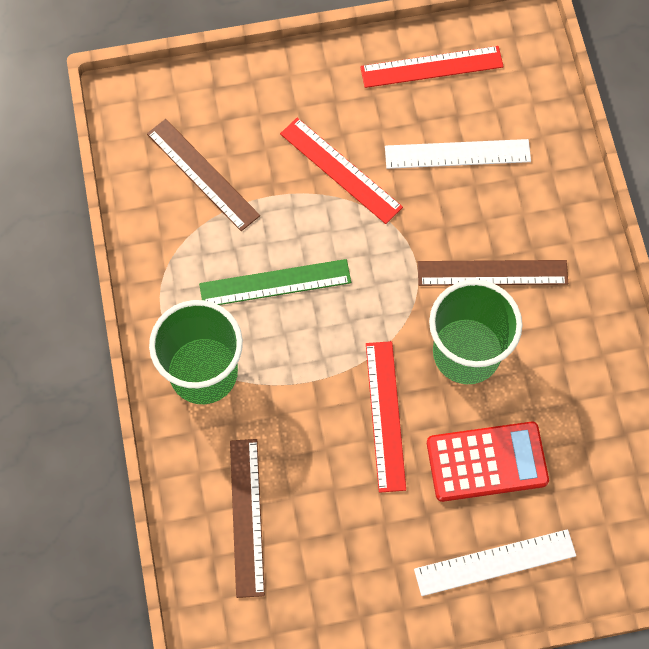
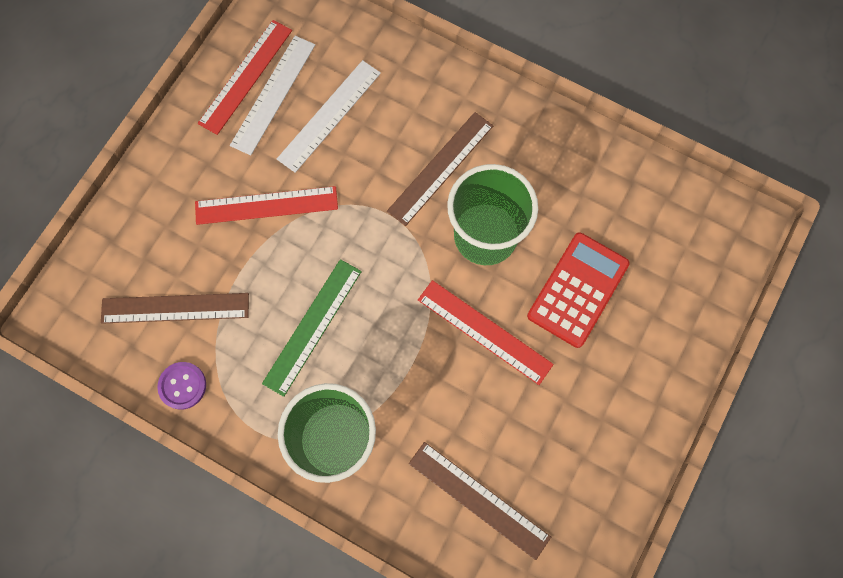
camera: 50 degrees left, 5 degrees up
white ruler [414,529,576,596] -> white ruler moved to [230,36,315,155]
none -> purple button [157,362,206,410]

